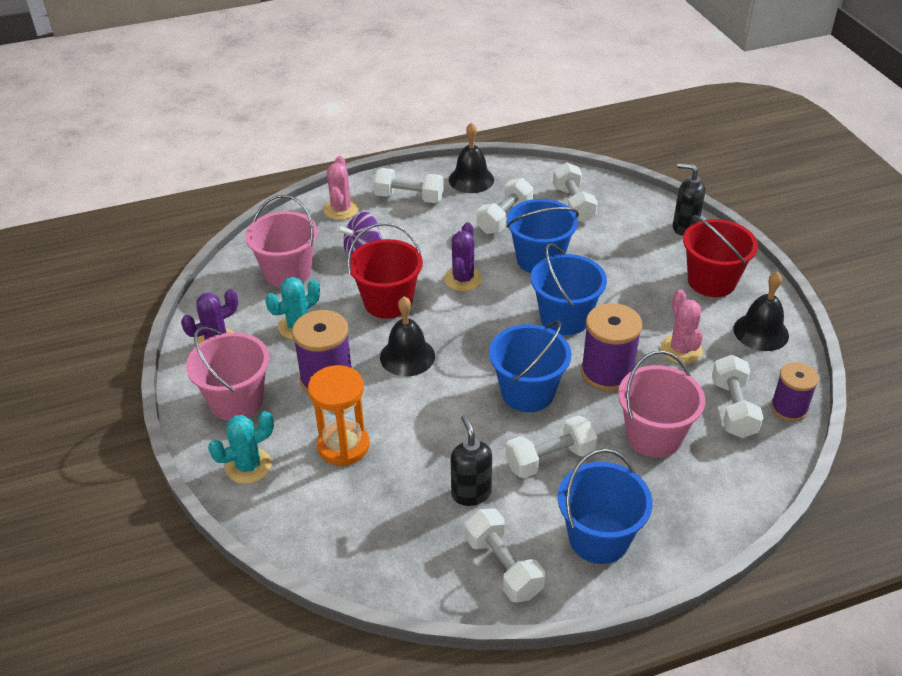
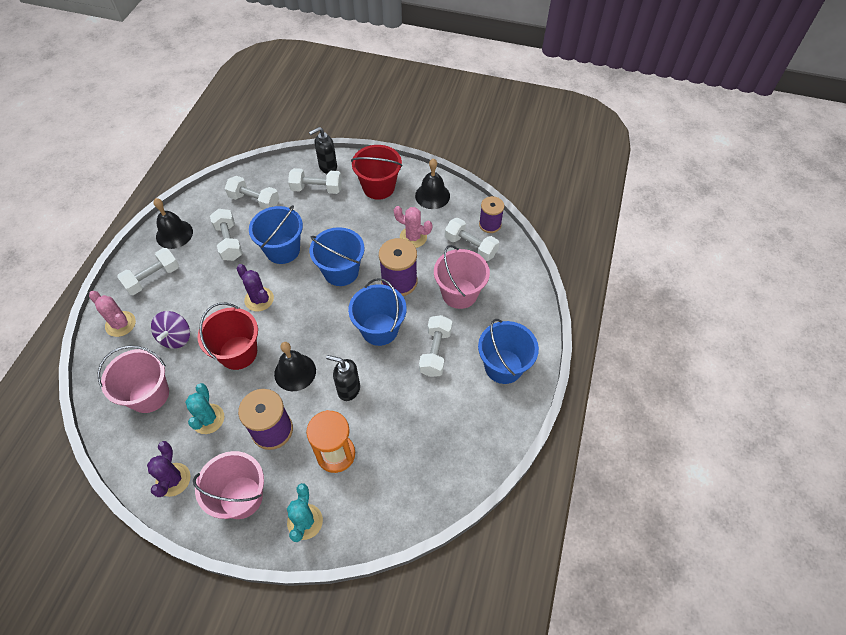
camera: 55 degrees left, 15 degrees up
black soap dispenser [451,415,492,506] -> black soap dispenser moved to [326,355,360,401]
white dumbbell [465,508,545,603] -> white dumbbell moved to [288,168,342,194]

